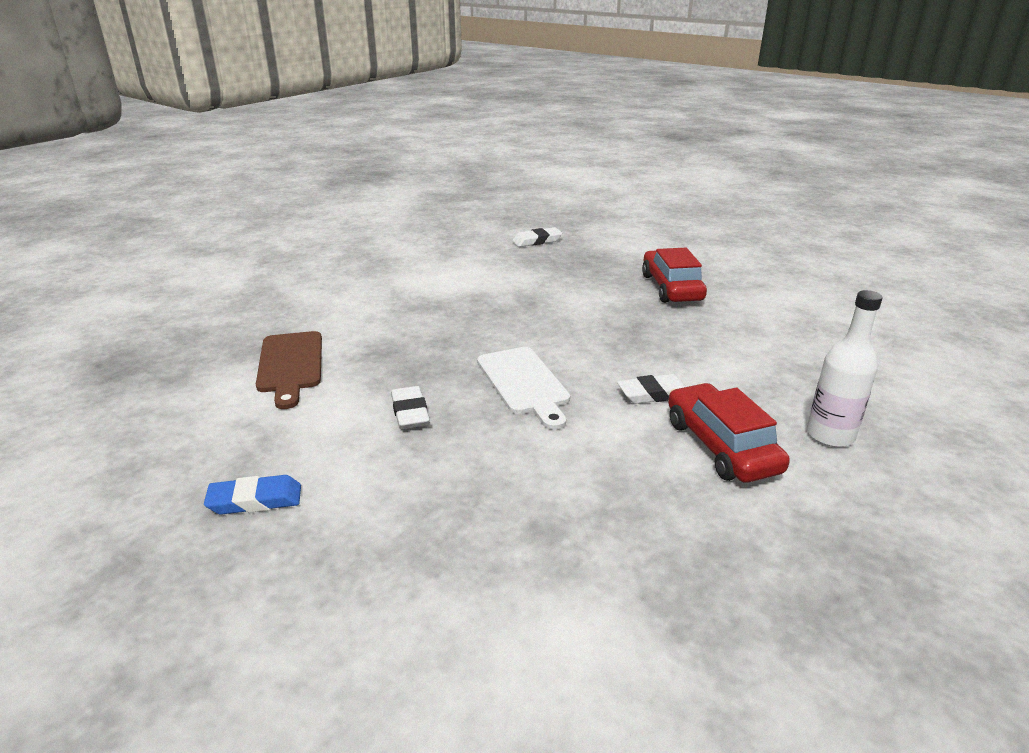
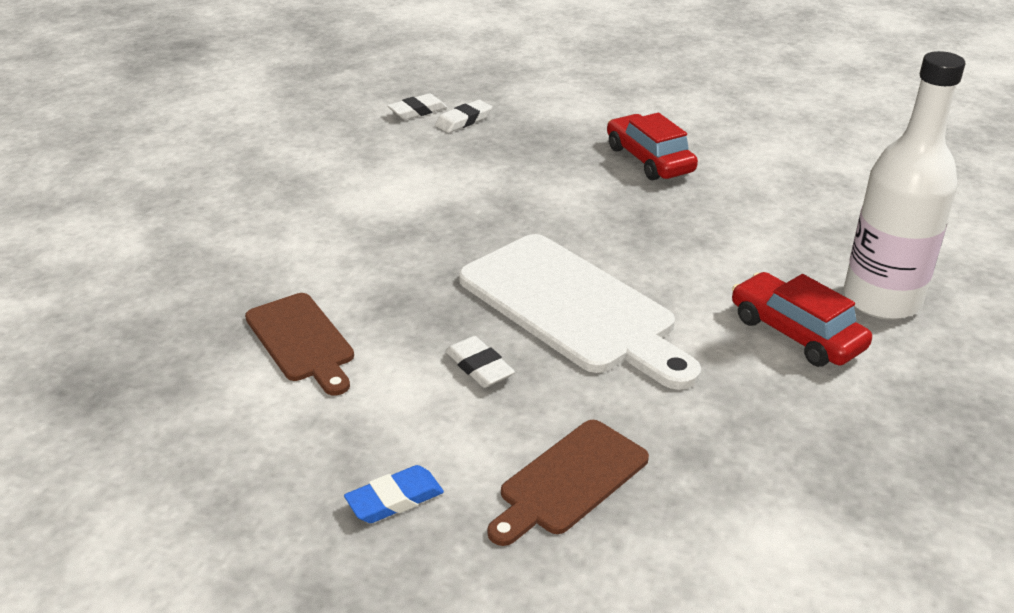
camera: 20 degrees left, 5 degrees up
white cutting board [477,347,570,430] -> white cutting board [459,234,701,390], size x1.75
white eraser [617,374,685,404] -> white eraser moved to [387,93,447,120]
white bottle [807,290,883,447] -> white bottle [844,51,966,320], size x1.71
none -> brown cutting board [487,420,649,546]

